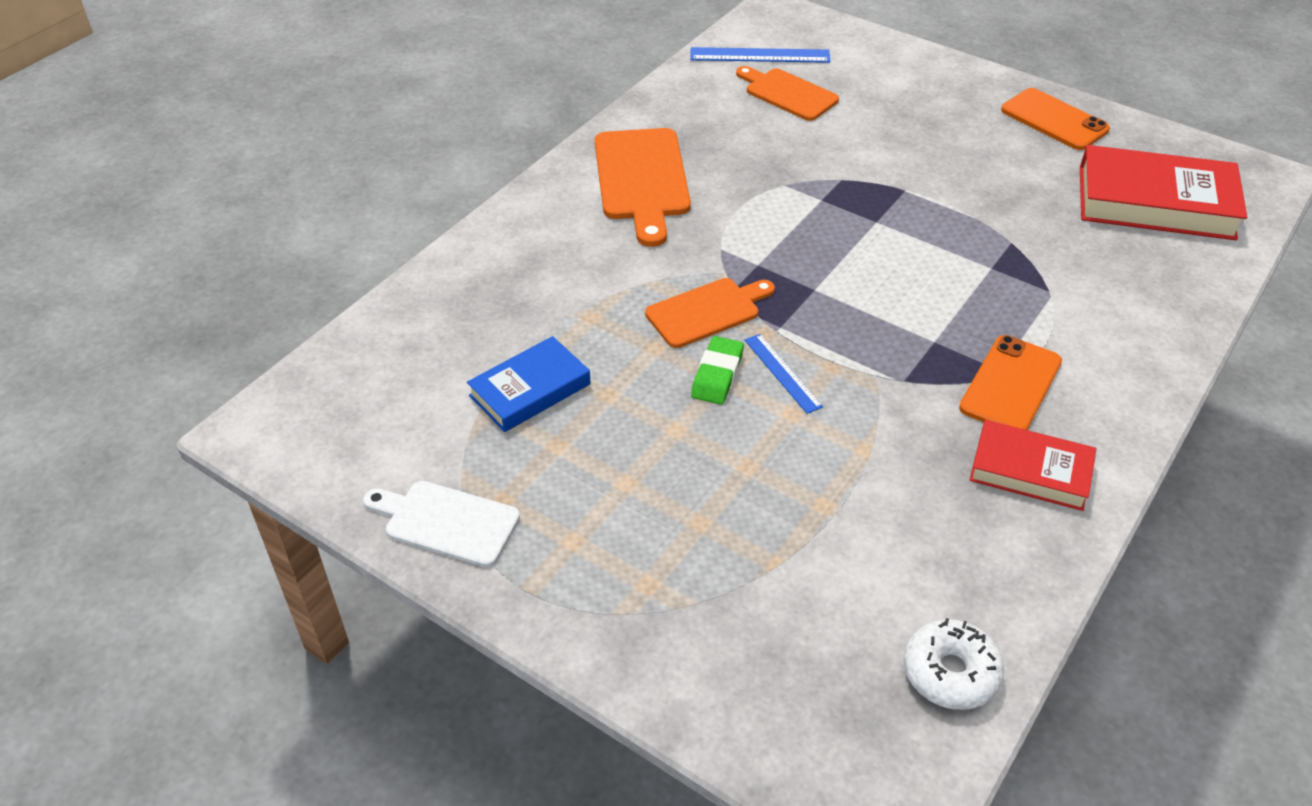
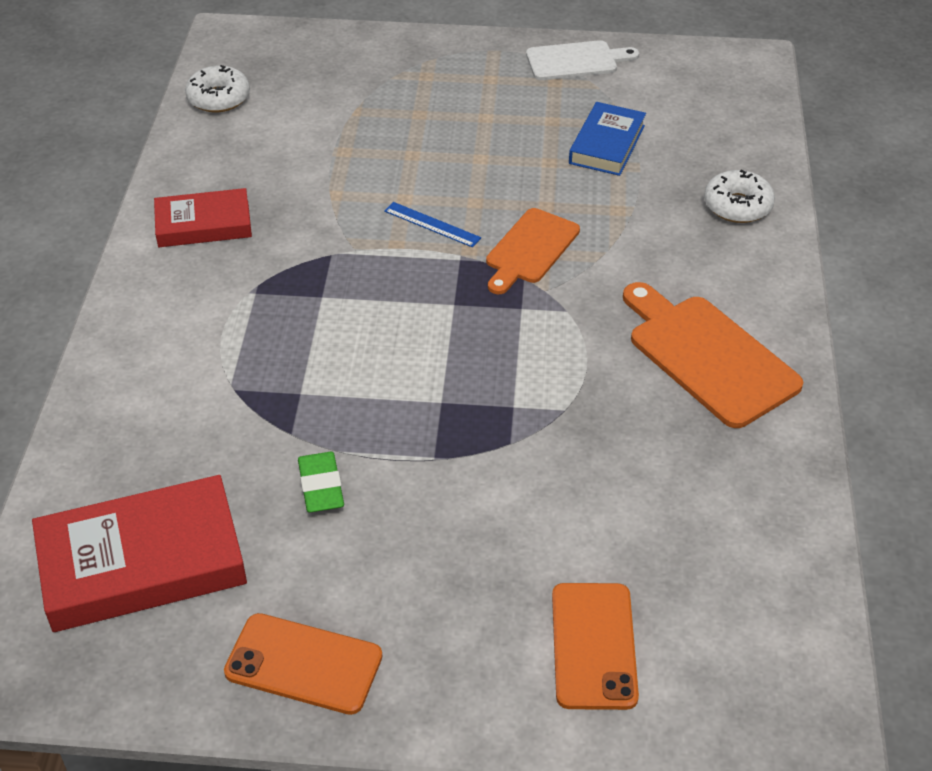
camera: 150 degrees right, 0 degrees up
blue ruler [690,47,830,63] -> none
green eraser [691,336,744,405] -> green eraser moved to [298,452,344,513]
orange cutting board [736,66,839,121] -> none
orange phone [959,335,1062,430] -> orange phone moved to [552,583,639,710]
none -> white donut [704,170,775,223]

